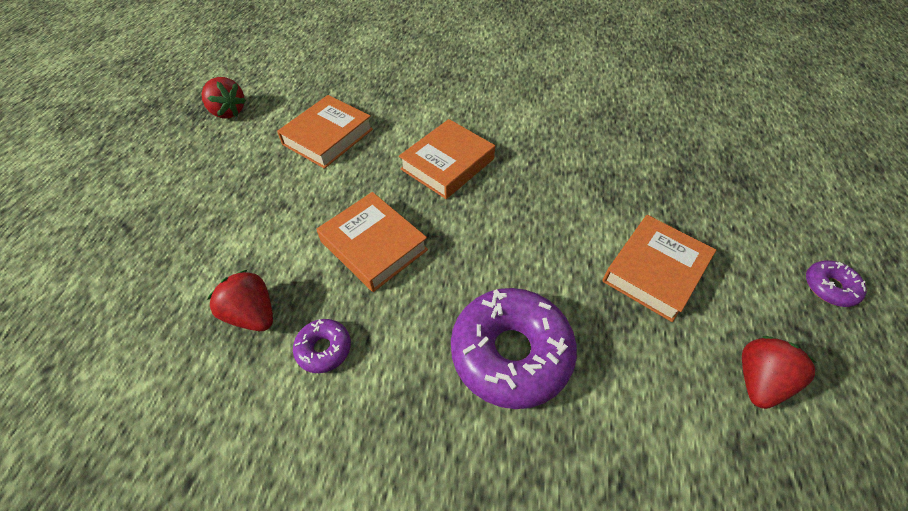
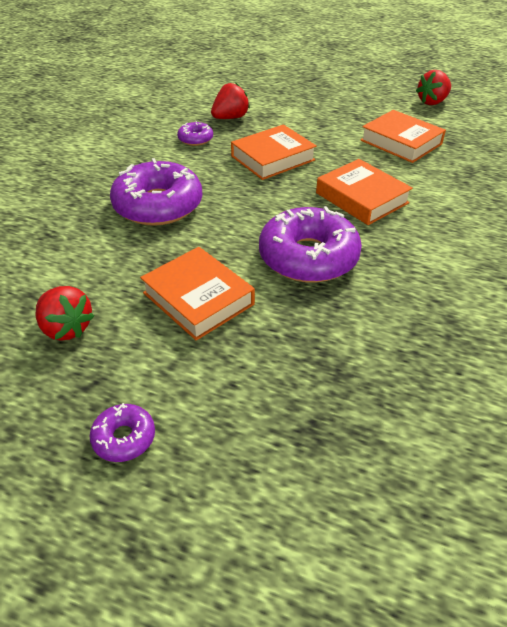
camera: 100 degrees right, 10 degrees down
none -> purple donut [259,206,362,283]

